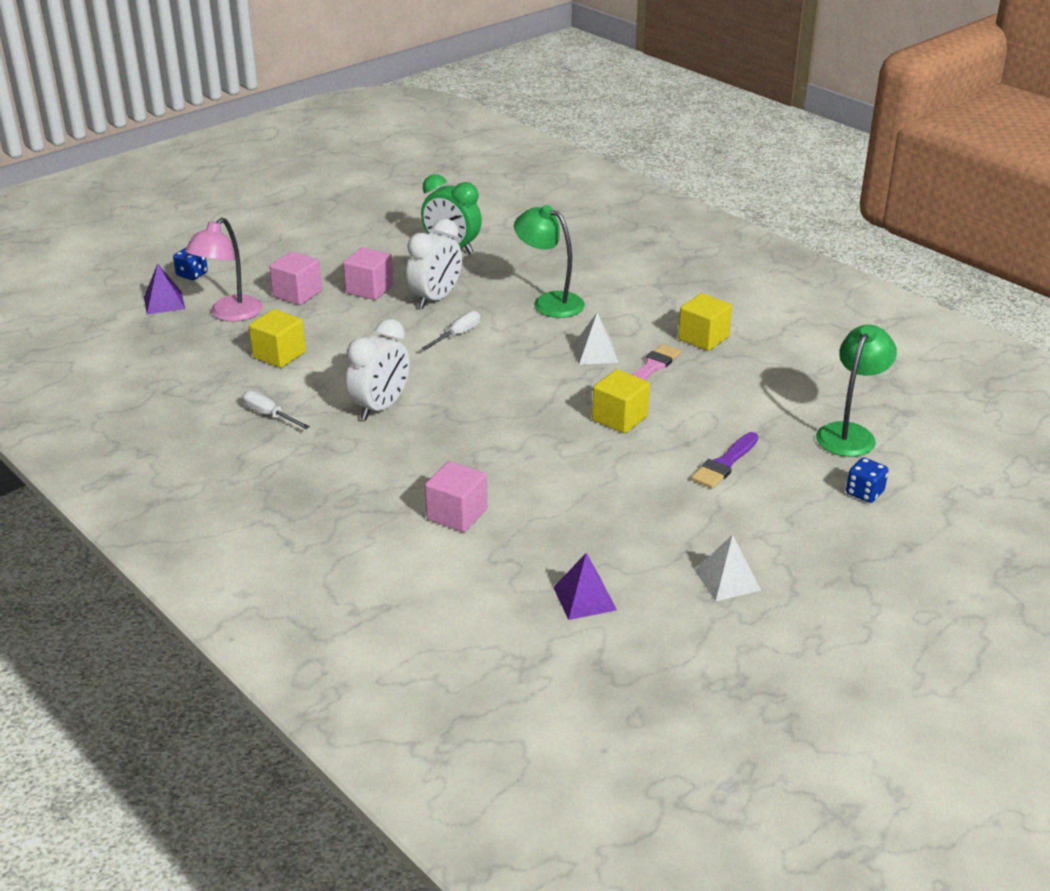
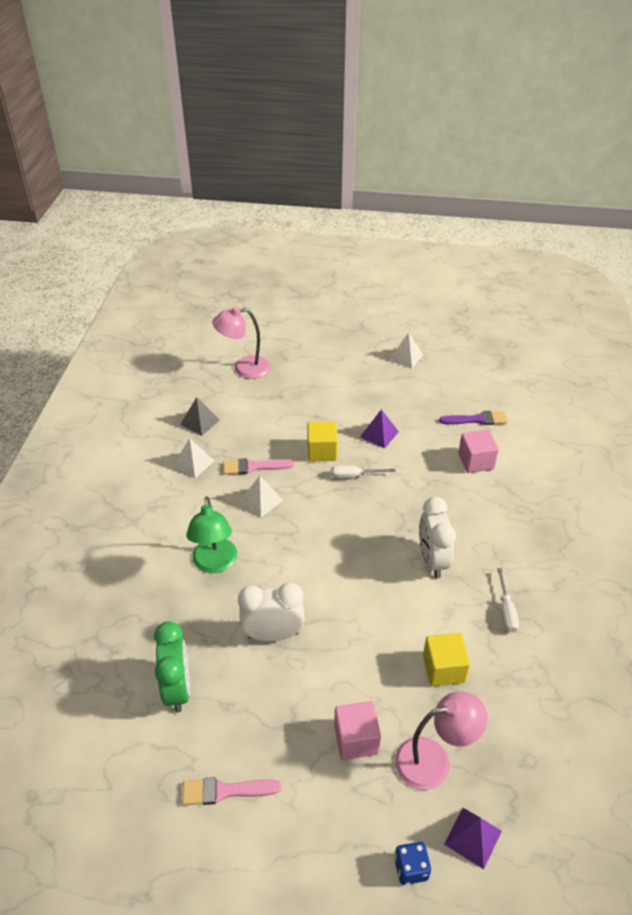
camera: 130 degrees left, 10 degrees up
pink cube [343,247,393,300] -> none
white clock [346,319,410,420] -> white clock turned 90 degrees counterclockwise [419,497,456,578]
white screwdriver [421,311,480,350] -> white screwdriver moved to [331,465,395,478]
purple pyramid [553,553,617,620] -> purple pyramid moved to [360,409,399,449]
yellow cube [678,293,732,351] -> white pyramid [173,438,214,478]
purple brush [691,432,758,489] -> purple brush moved to [439,411,507,425]
green lamp [816,325,897,457] -> pink lamp [212,307,270,379]
blue dice [846,458,889,503] -> none
none -> grey pyramid [180,397,220,436]
none -> pink brush [182,777,281,805]

